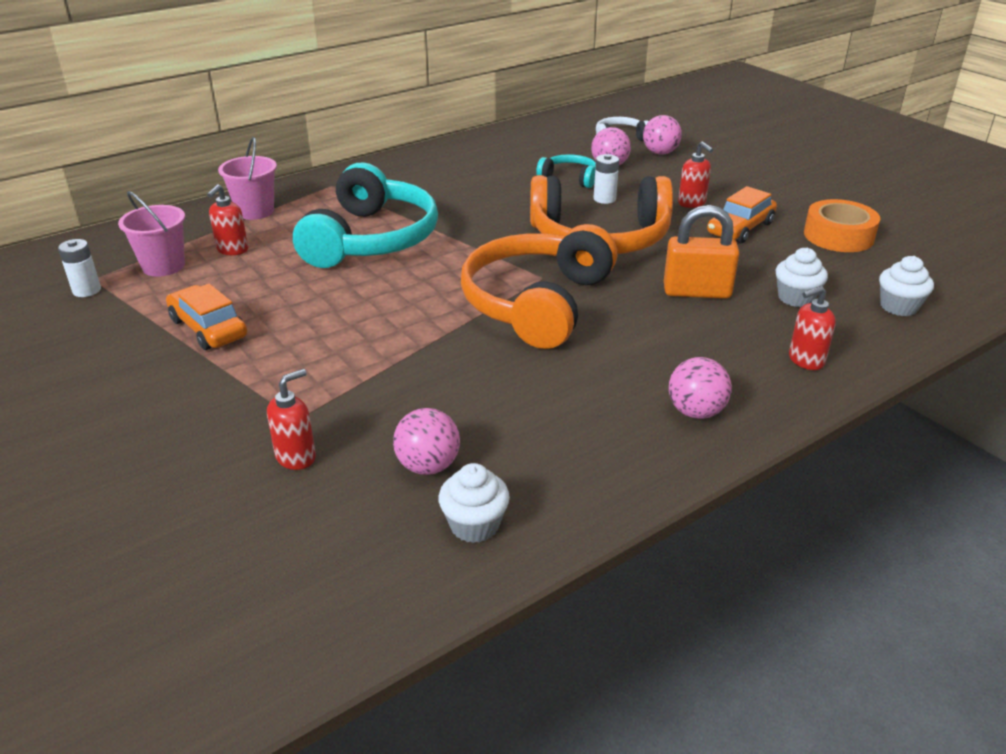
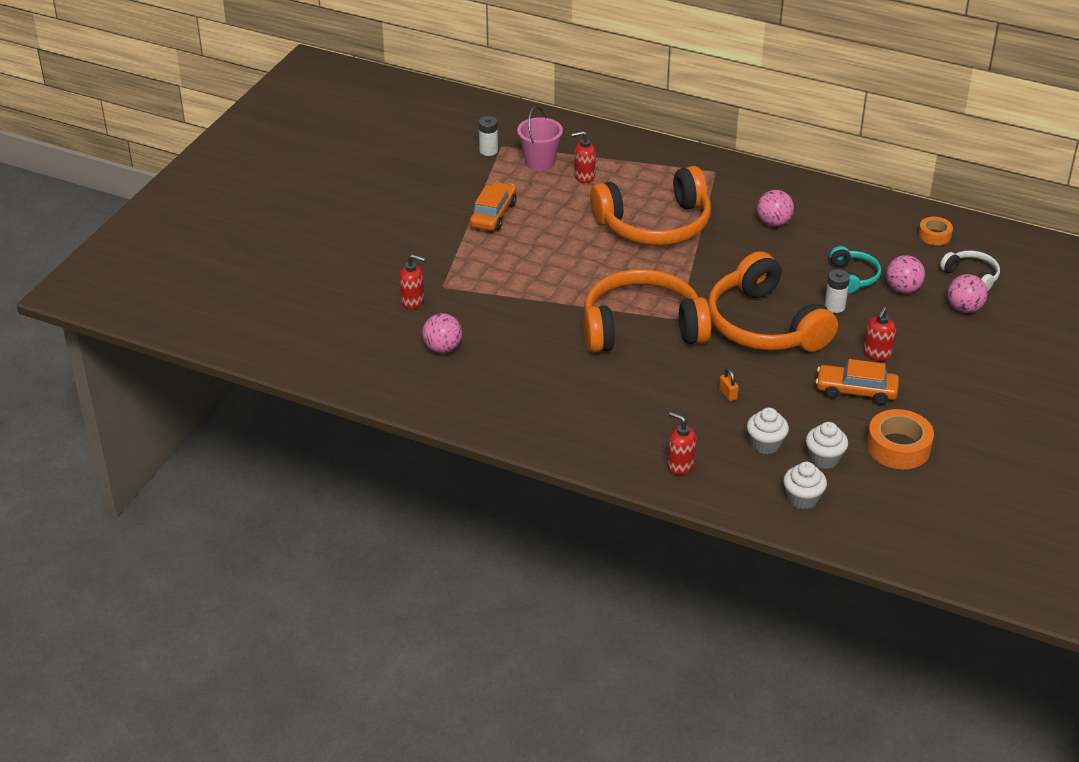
camera: 60 degrees right, 5 degrees up
pink bucket [218,137,277,220] -> none
turquoise headphones [293,163,438,268] -> orange headphones [590,166,711,246]
white cupcake [438,463,510,543] -> white cupcake moved to [806,422,848,469]
orange padlock [664,205,739,299] -> orange padlock [719,369,739,401], size x0.41
pink ball [669,357,732,419] -> pink ball moved to [757,190,794,227]
none -> orange tape [918,217,953,245]

